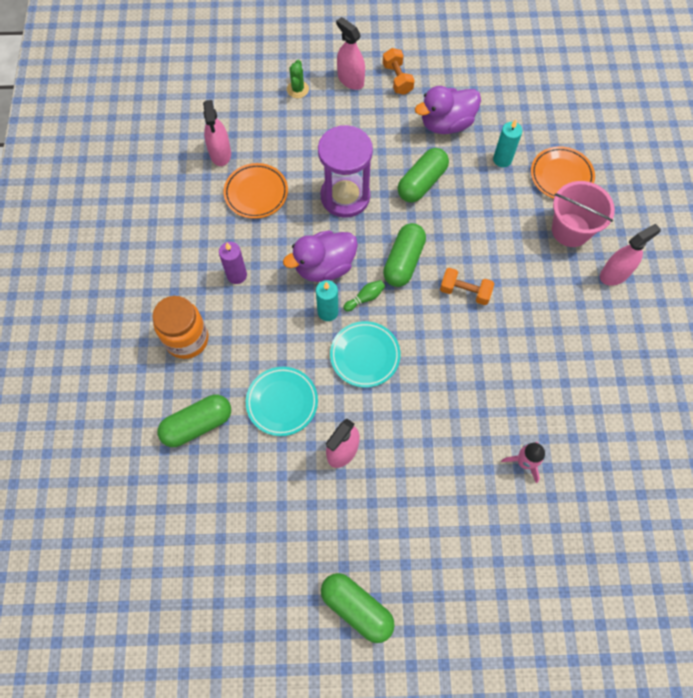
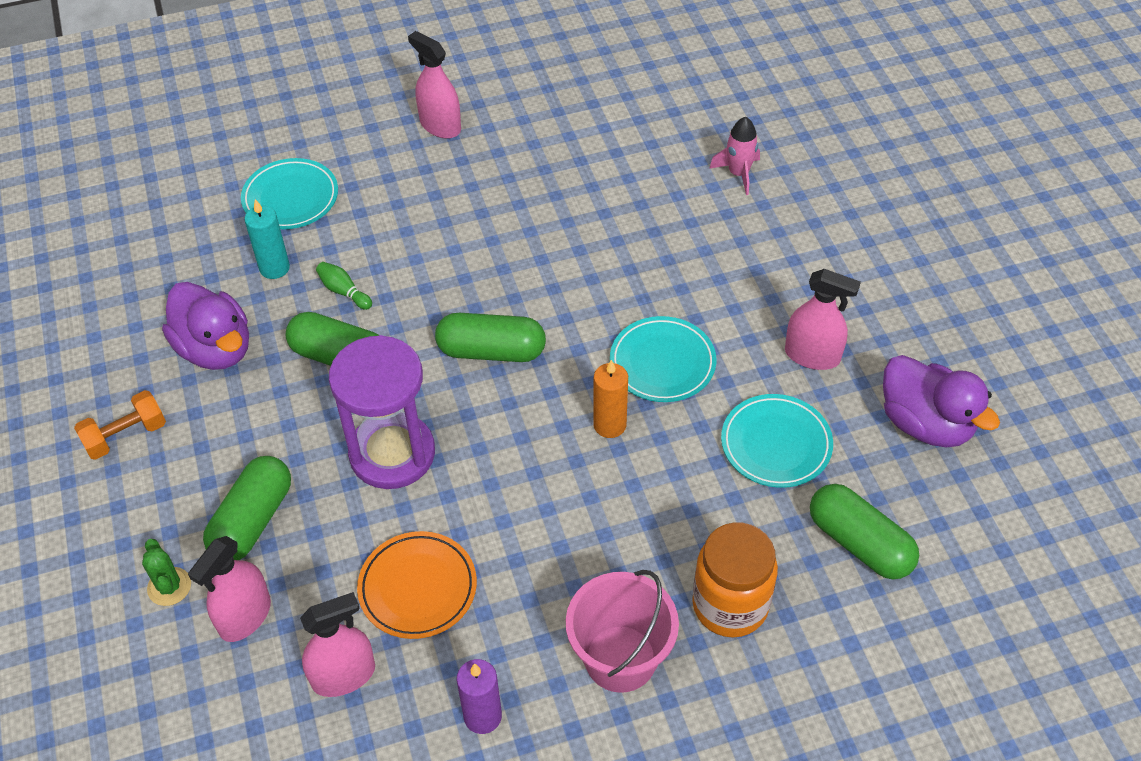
camera: 105 degrees left, 15 degrees down
purple candle [219,242,247,284] -> purple candle moved to [457,659,502,734]
purple duck [283,230,358,282] -> purple duck moved to [883,355,1000,447]
green cactus [287,59,309,98] -> green cactus turned 75 degrees clockwise [142,539,191,606]
turquoise candle [316,280,338,321] -> orange candle [593,360,628,438]
green capsule [321,573,395,643] -> green capsule moved to [203,456,291,560]
pink spray bottle [336,17,365,90] -> pink spray bottle moved to [188,536,271,642]
green bowling pin [343,280,385,311] -> green bowling pin moved to [316,262,372,310]
orange dumbbell [440,268,495,305] -> none
orange plate [531,146,595,199] -> turquoise plate [241,158,338,229]
pink bucket [552,181,615,247] -> pink bucket moved to [566,570,679,693]

